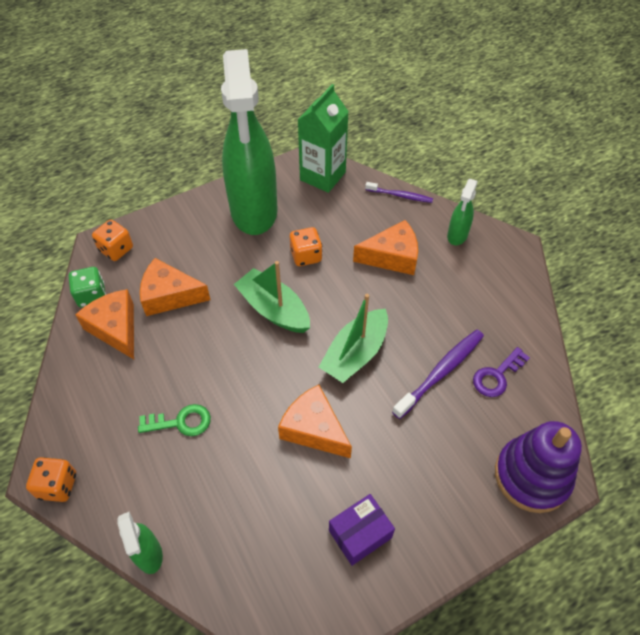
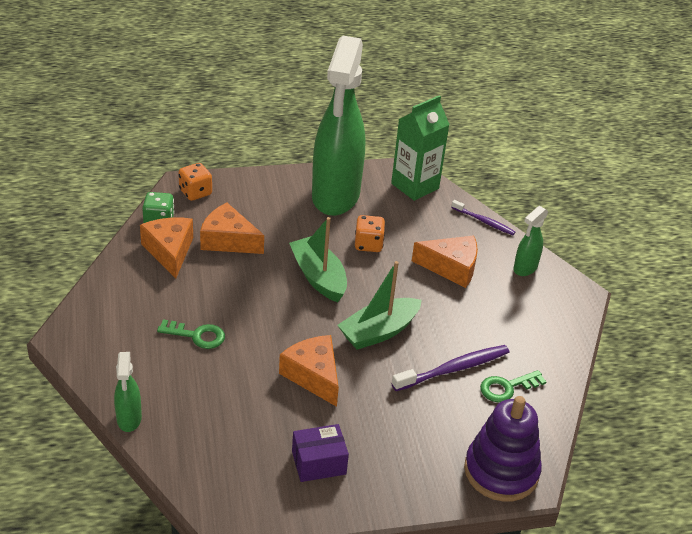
camera: 15 degrees right, 15 degrees down
orange dice [26,457,76,502] -> none
purple key [473,347,530,397] -> green key [480,370,547,402]

